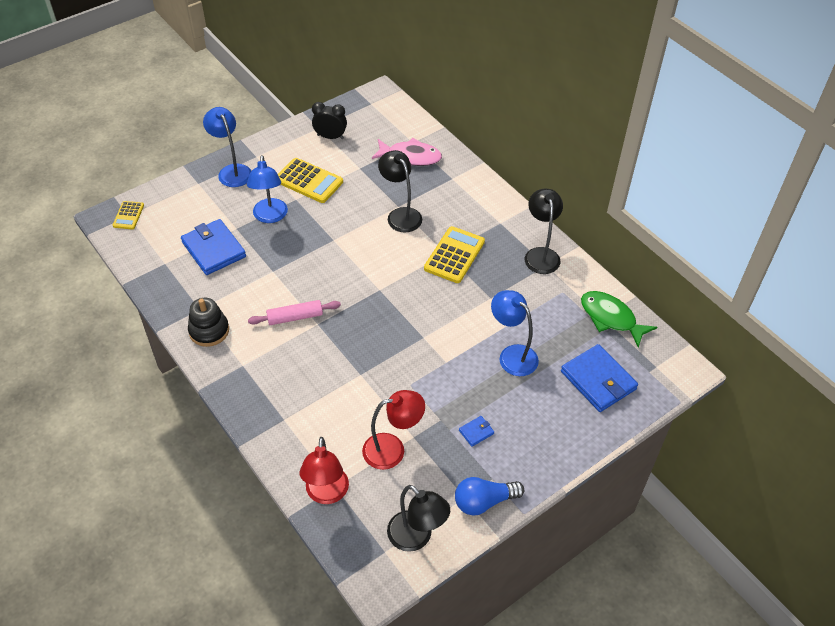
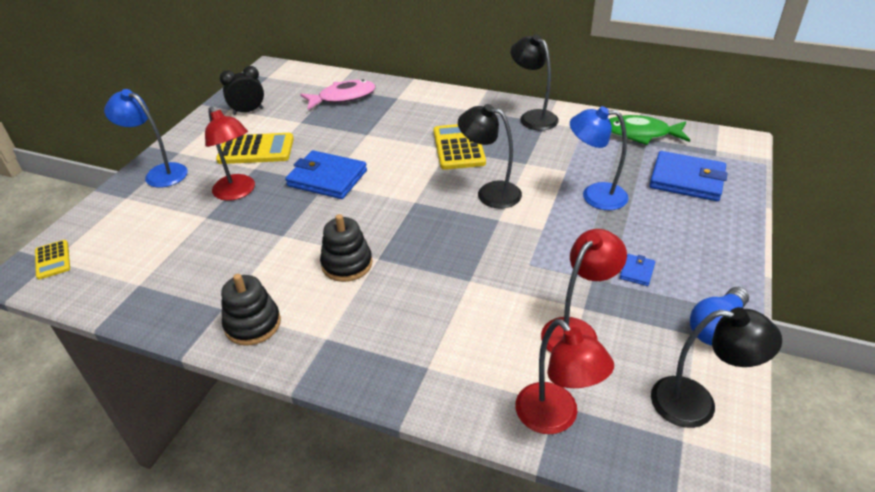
camera: 30 degrees left, 10 degrees down
blue wallet [181,219,246,275] -> blue wallet moved to [285,150,367,199]
blue lamp [247,155,288,223] -> red lamp [205,107,255,201]
pink rolling pin [248,300,341,325] -> black stacking toy [320,214,372,282]
black lamp [378,150,422,233] -> black lamp moved to [458,104,522,208]

